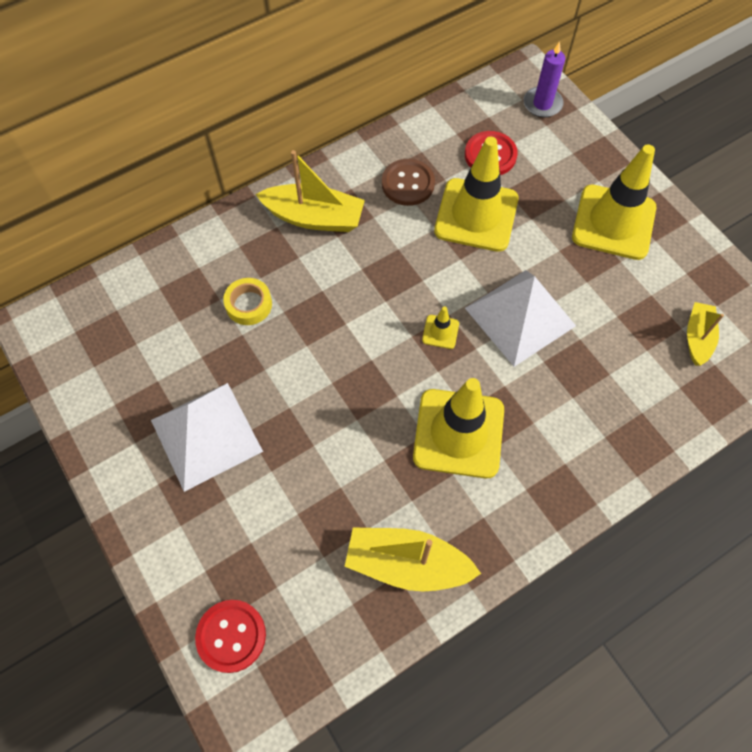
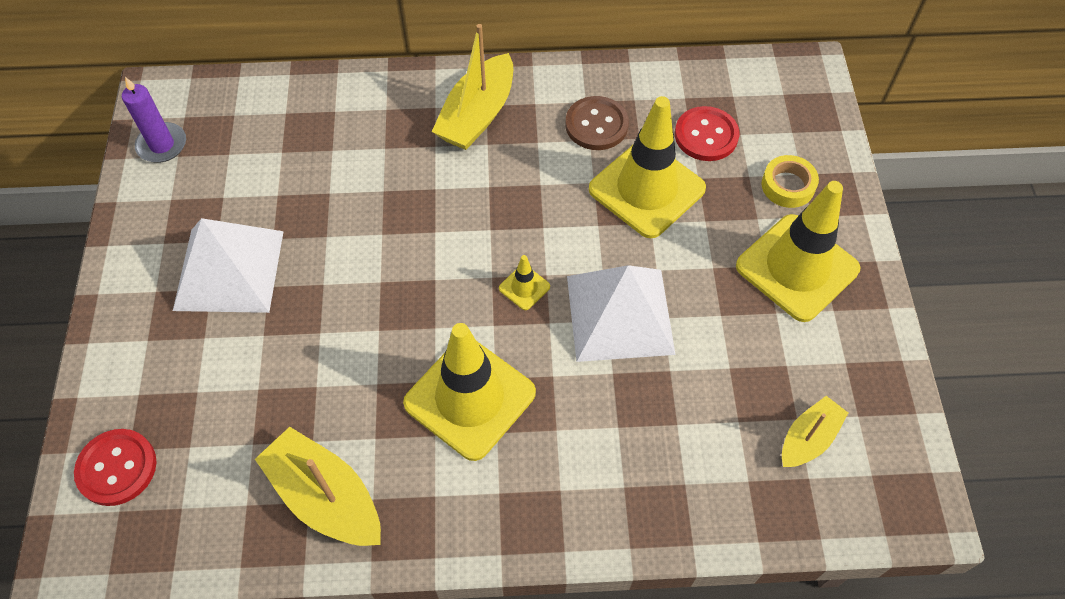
camera: 30 degrees right, 5 degrees down
yellow tape [223,278,272,325] -> yellow tape moved to [761,155,819,208]
yellow boat [255,150,365,232] -> yellow boat turned 75 degrees clockwise [432,24,513,150]
purple candle [523,41,565,118] -> purple candle moved to [122,77,186,163]

